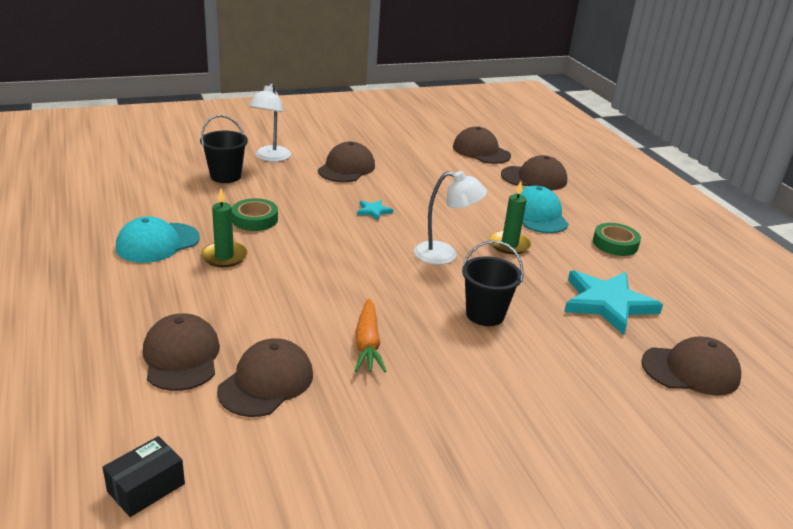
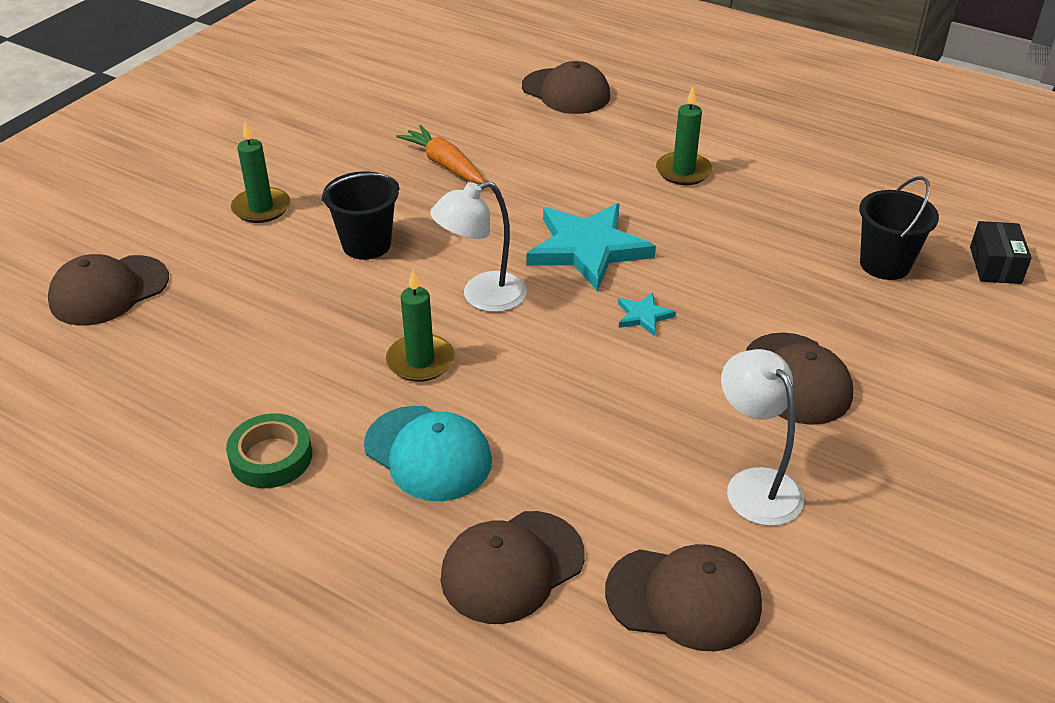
camera: 145 degrees right, 10 degrees up
black box [103,436,185,517] -> black box moved to [970,221,1032,284]
turquoise cap [116,216,200,263] -> none
brown cap [217,338,313,417] -> none
green tape [232,198,278,231] -> none
white lamp [249,83,291,162] -> white lamp moved to [721,349,804,526]
turquoise star [564,270,663,335] -> turquoise star moved to [526,203,656,291]
none -> green candle [231,122,290,223]

